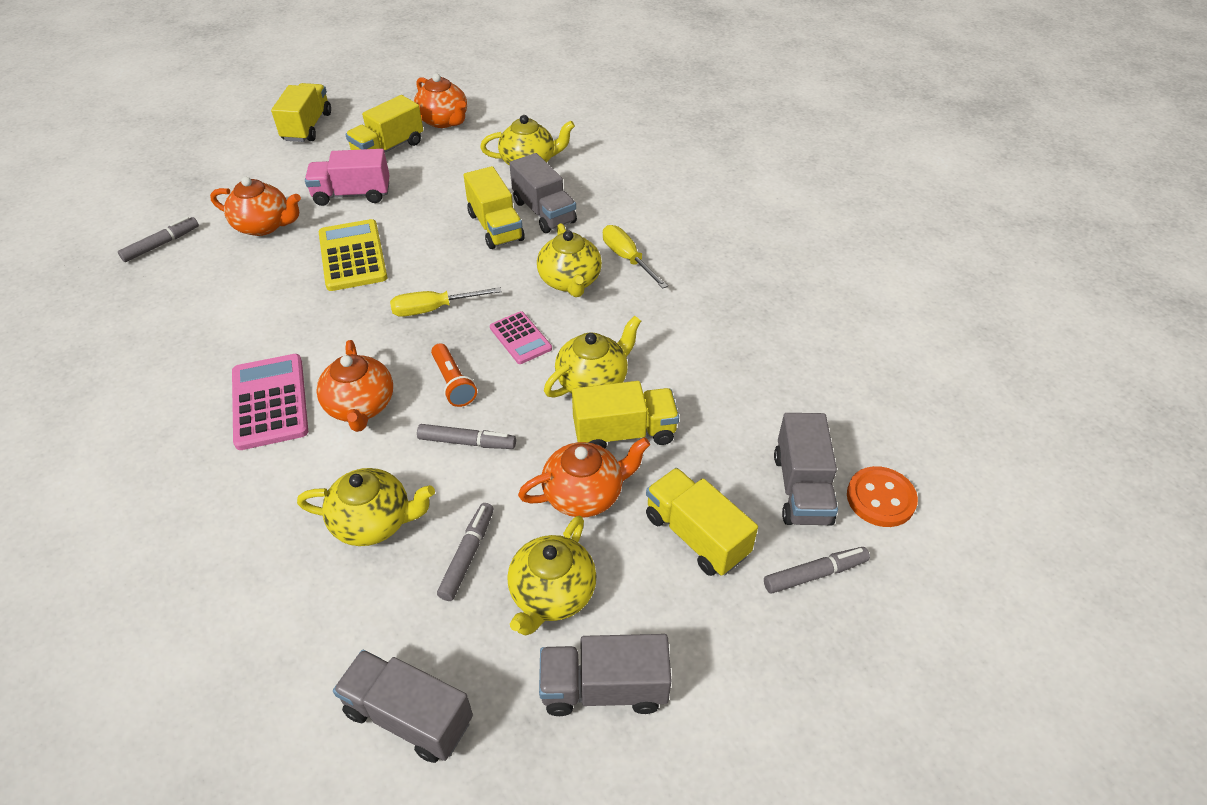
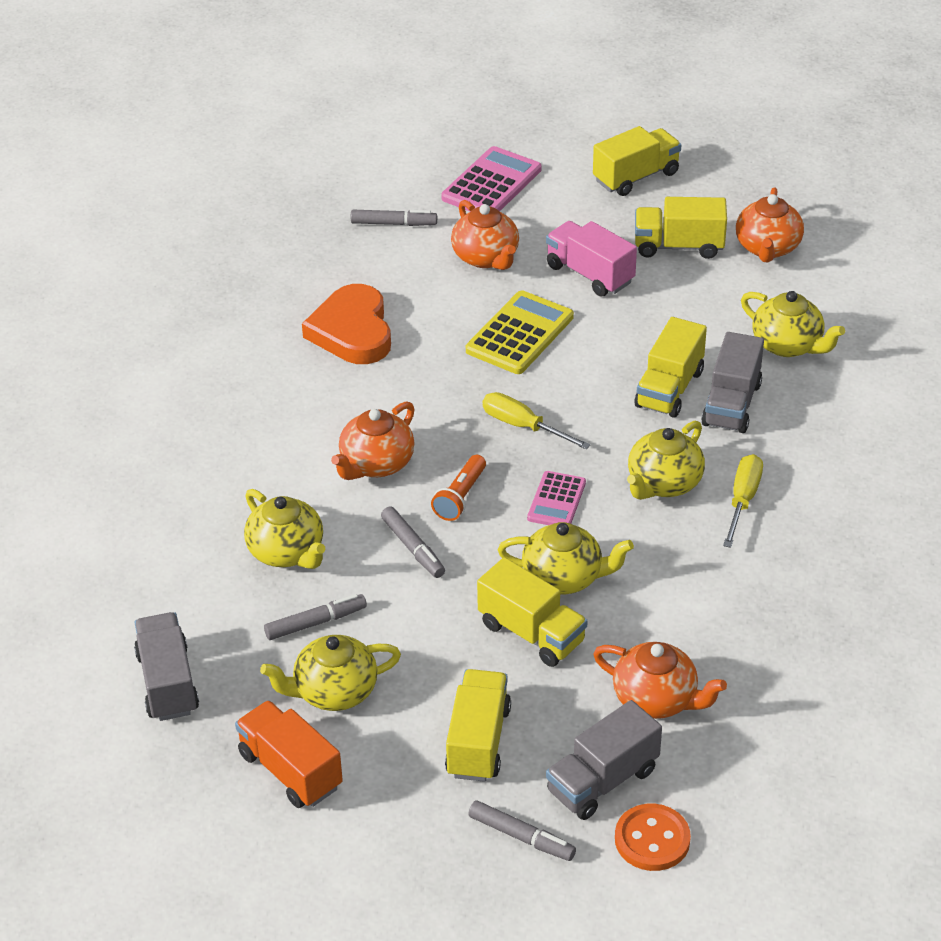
camera: 50 degrees right, 5 degrees down
pink calculator [232,354,308,450] -> pink calculator moved to [441,146,541,212]
orange teapot [518,437,650,517] -> orange teapot moved to [593,642,727,719]
grey truck [539,634,672,716] -> orange truck [235,700,343,808]
none -> orange heart [302,284,391,364]

